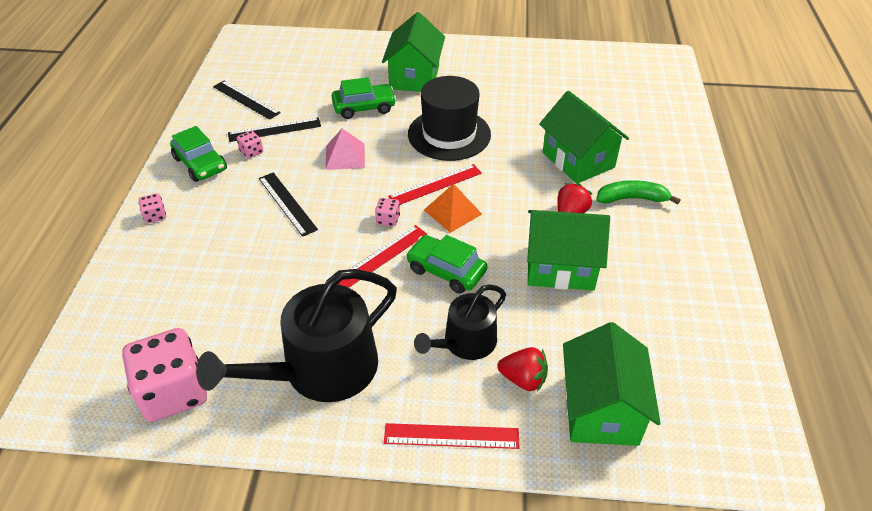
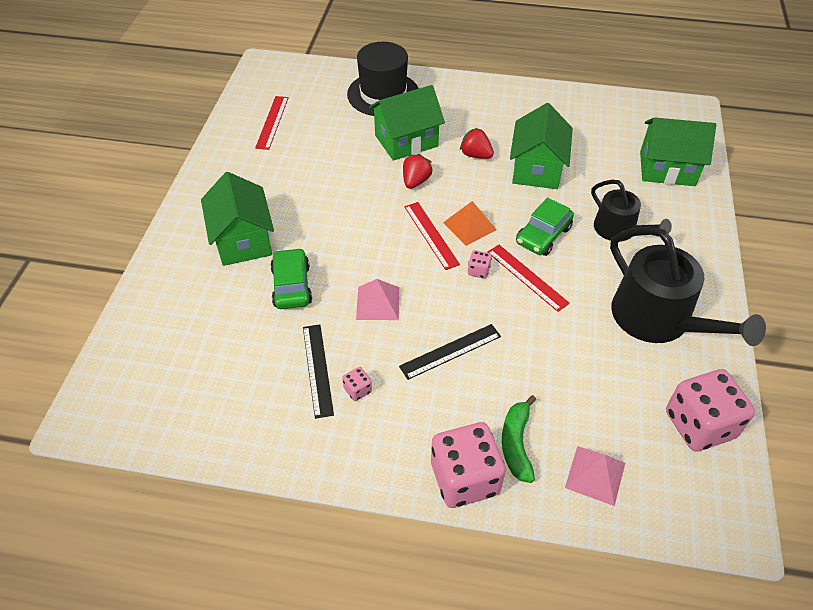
camera: 85 degrees left, 5 degrees up
pink dice [139,193,166,223] -> pink dice [431,422,506,508], size x2.39
green car [170,126,227,182] -> none
black ruler [213,81,281,120] -> none
green house [382,12,445,92] -> green house turned 60 degrees clockwise [201,172,274,266]
red ruler [384,423,520,449] -> red ruler moved to [255,96,289,150]
black hat [408,76,491,161] -> black hat moved to [347,42,419,116]
red strawberry [497,347,548,392] -> red strawberry moved to [403,154,433,189]
green banana [597,180,681,204] -> green banana moved to [502,395,536,483]
none -> pink pyramid [565,446,625,506]

